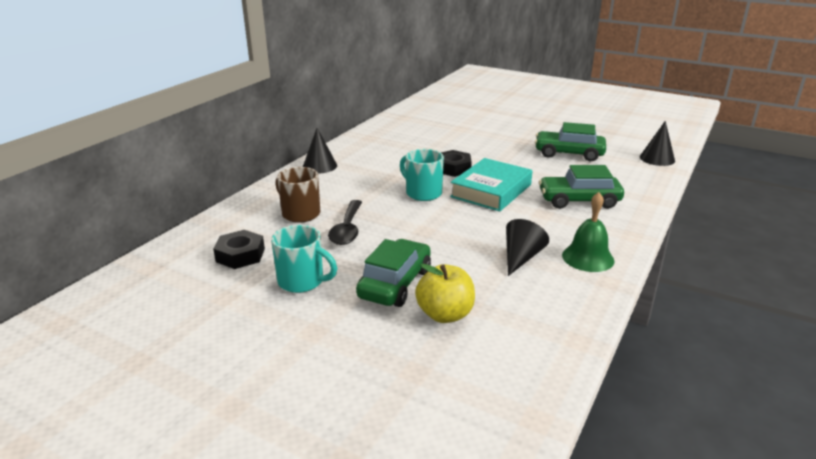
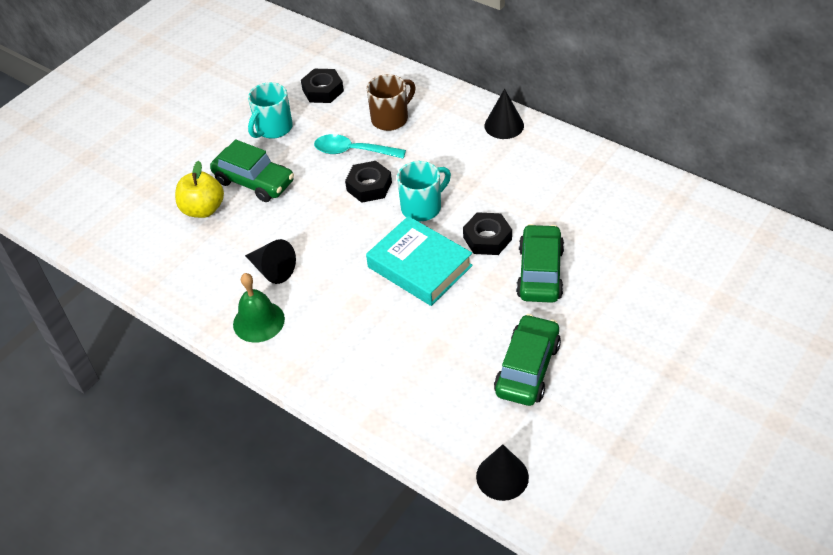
camera: 100 degrees right, 20 degrees up
black spoon [328,200,362,245] -> turquoise spoon [314,134,406,159]
green car [539,165,624,209] -> green car moved to [516,224,564,303]
none -> black nut [345,161,392,203]

